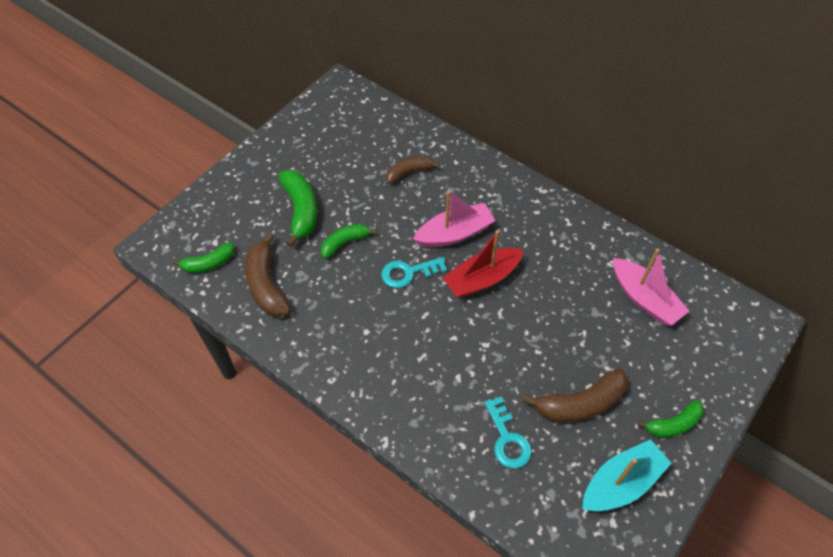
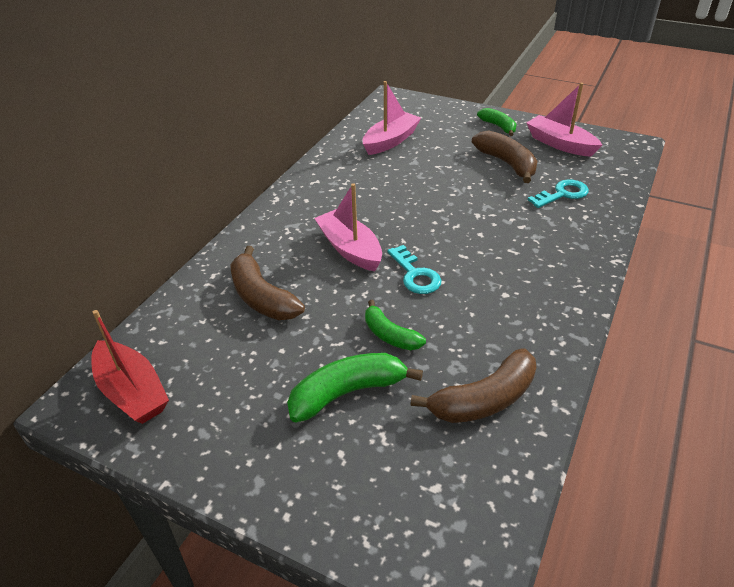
camera: 100 degrees left, 15 degrees down
green banana [172,242,235,273] -> none
brown banana [386,156,440,184] -> brown banana [230,246,305,320], size x1.57
red boat [443,230,524,298] -> red boat moved to [91,310,169,424]
turquoise boat [582,439,672,511] -> pink boat [527,83,602,157]

